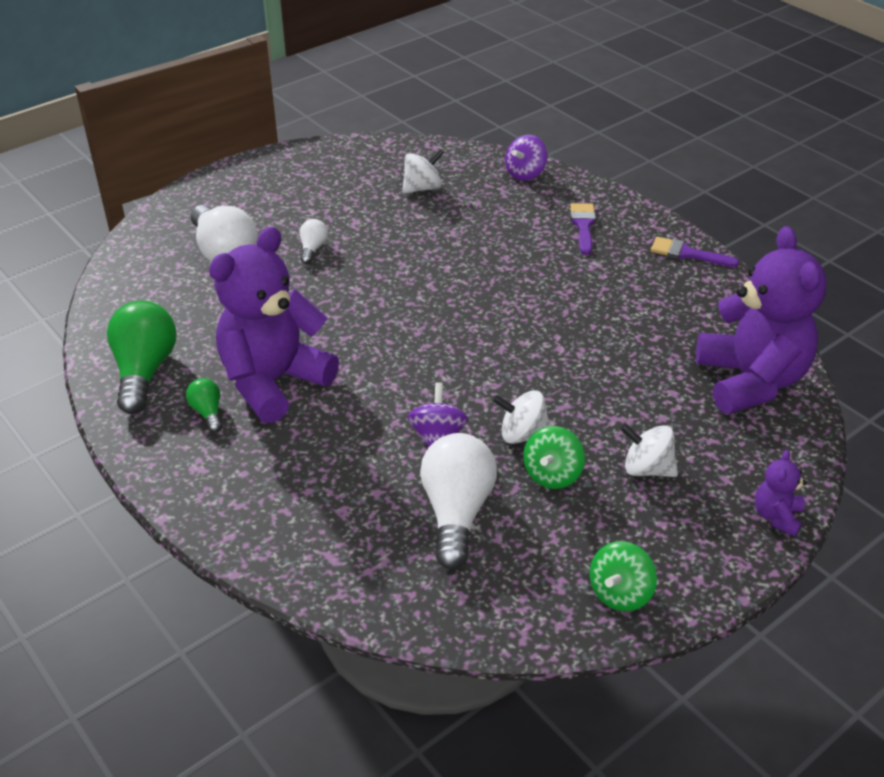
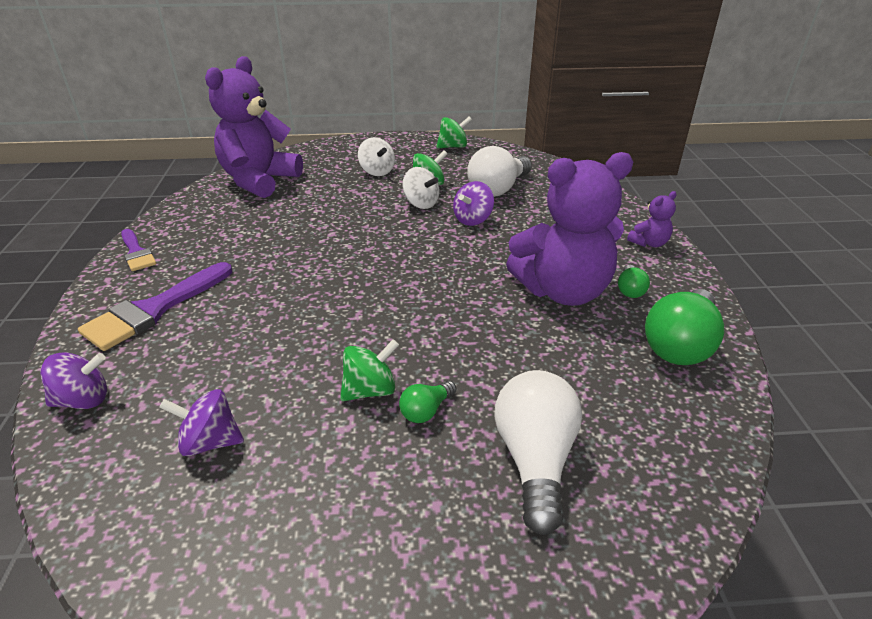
camera: 145 degrees left, 5 degrees down
white light bulb [300,219,328,264] -> green light bulb [399,381,456,423]
white spinning top [402,149,444,194] -> purple spinning top [159,389,244,456]
purple brush [571,203,596,255] -> purple brush [78,262,232,351], size x1.68
purple teddy bear [755,450,807,537] -> purple teddy bear moved to [627,191,677,247]
none -> green spinning top [340,339,399,401]

